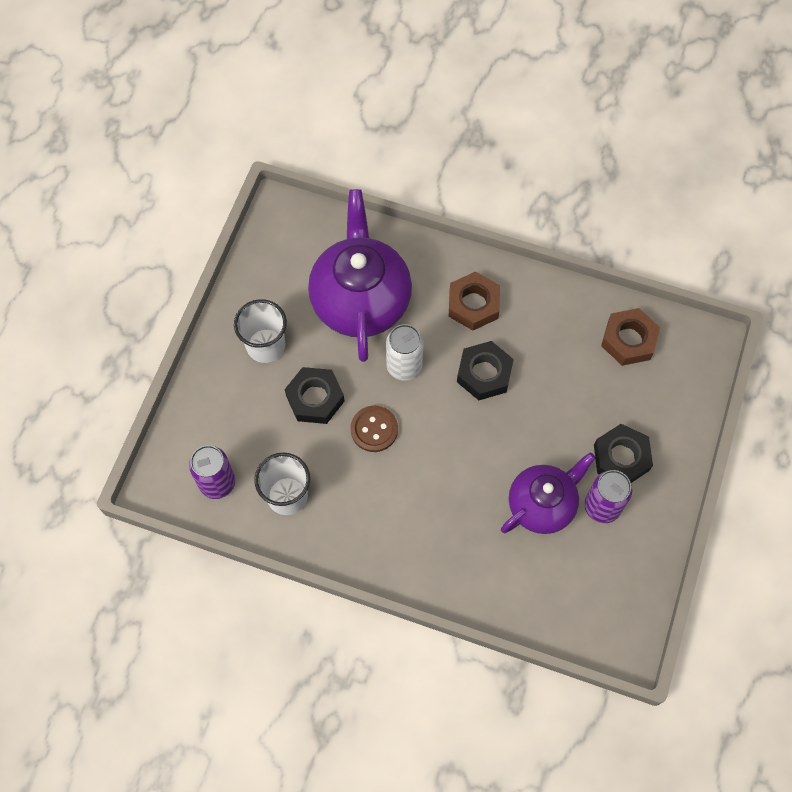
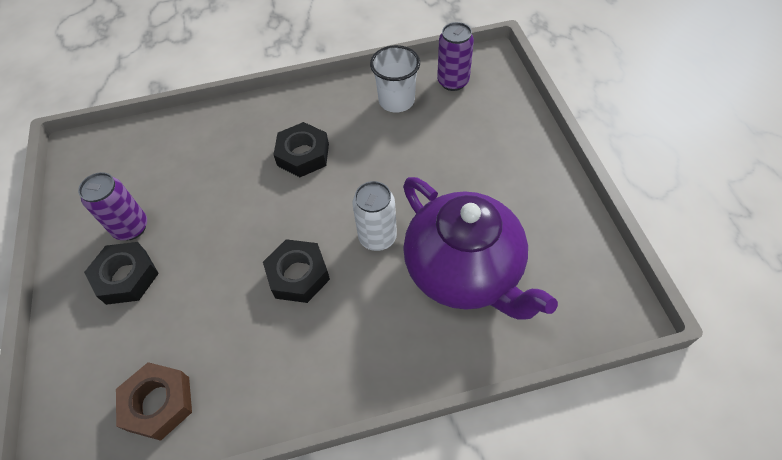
camera: 150 degrees right, 10 degrees down
white cup [234,299,287,363] -> none
black nut [285,367,345,424] -> black nut moved to [273,122,329,177]
brown button [351,406,398,452] -> none
brown nut [449,271,500,331] -> none
purple teapot [501,453,596,534] -> none

